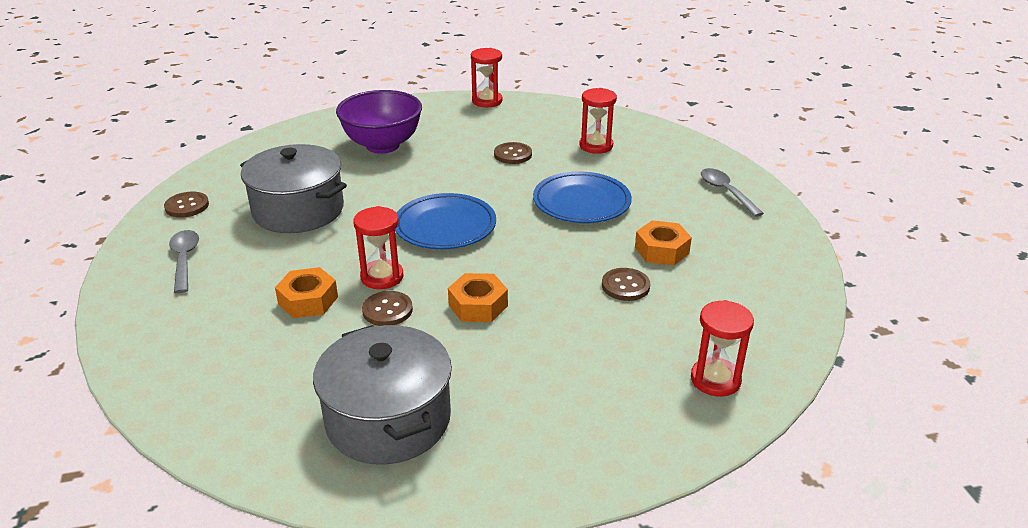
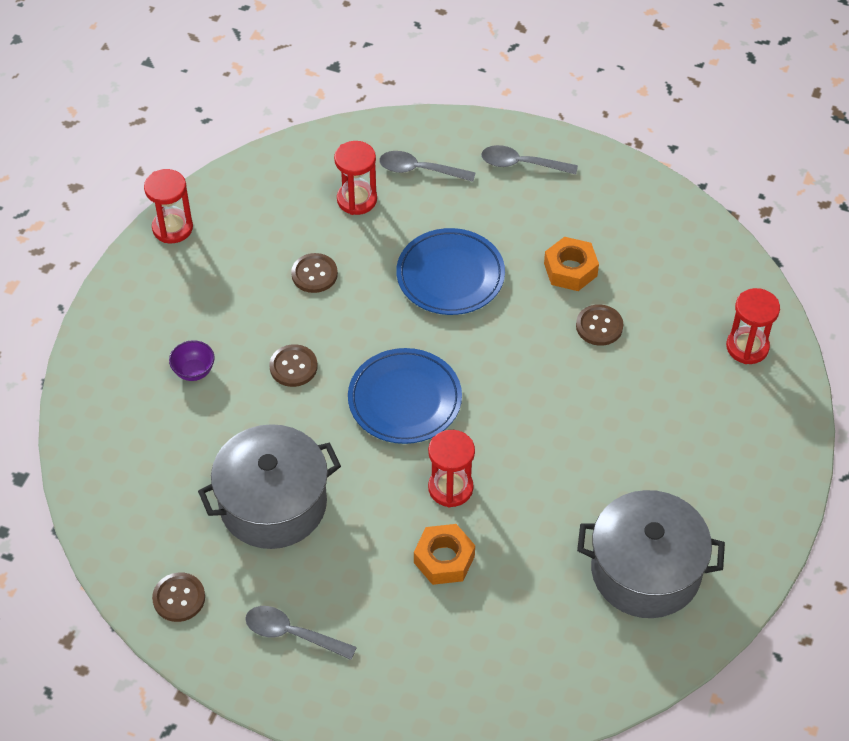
camera: 55 degrees left, 20 degrees up
purple bowl [336,90,422,154] -> purple bowl [169,340,215,381], size x0.42
brown button [362,291,413,326] -> brown button moved to [269,344,318,387]
orange nut [448,273,508,322] -> none
none -> grey spoon [379,151,476,182]

